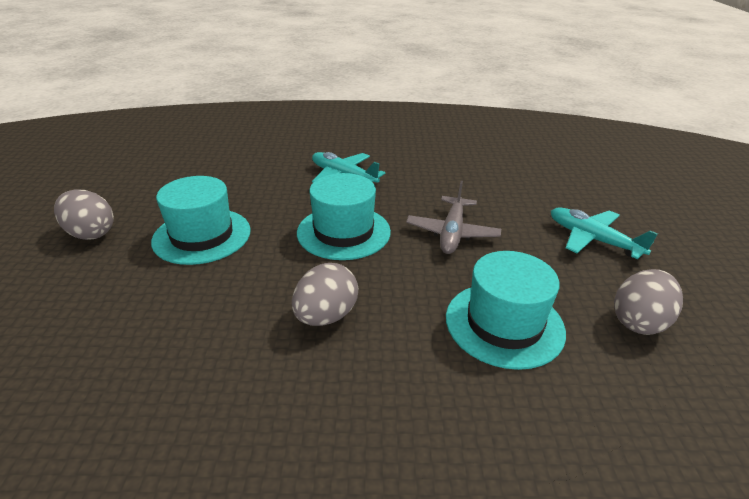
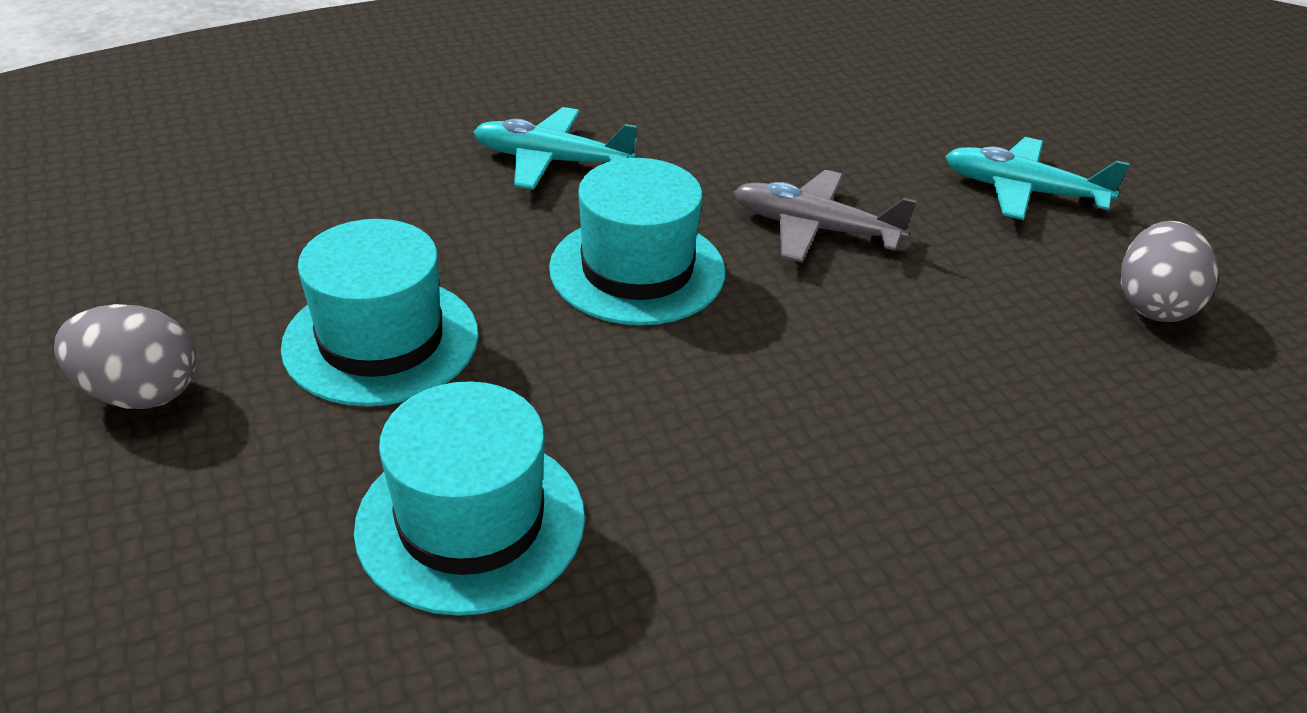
camera: 25 degrees left, 5 degrees up
grey egg [292,263,358,326] -> none
grey plane [406,181,501,254] -> grey plane turned 120 degrees clockwise [734,170,917,262]
turquoise hat [446,251,566,370] -> turquoise hat moved to [354,381,585,616]

